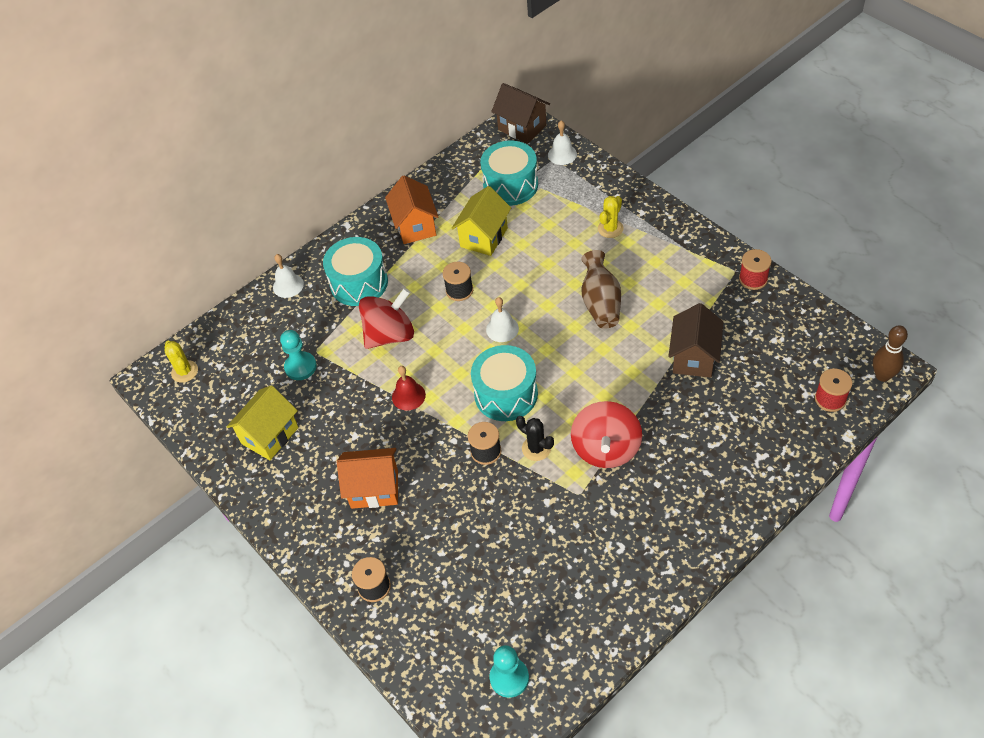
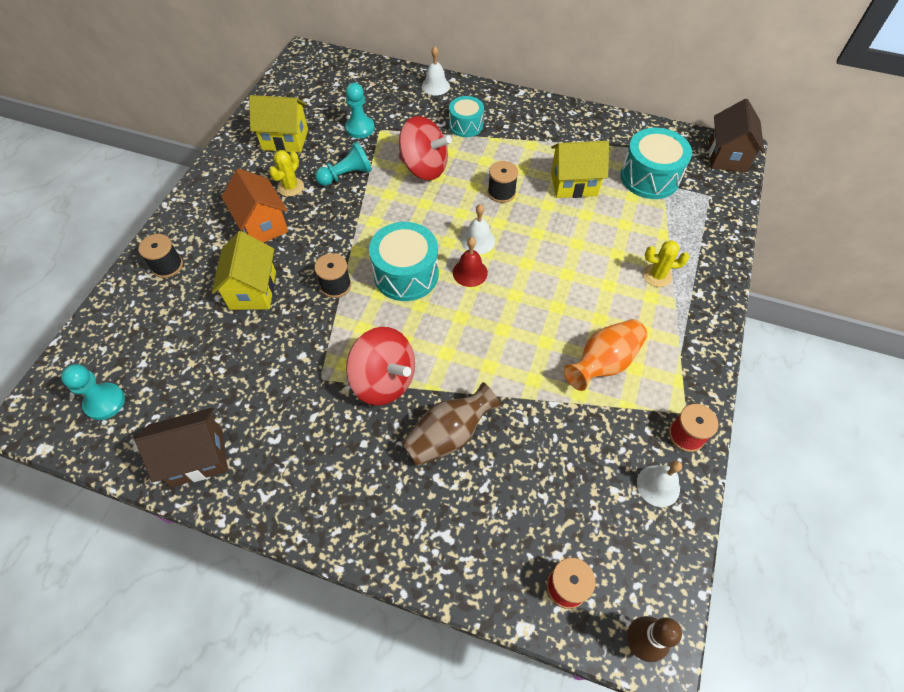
camera: 55 degrees right, 5 degrees up
yellow cactus [164,341,198,383] -> yellow cactus moved to [269,150,304,197]
turquoise drum [323,237,388,306] -> turquoise drum [449,96,484,137], size x0.62
orange house [385,176,438,244] -> none
red bell [392,366,426,411] -> red bell moved to [453,237,488,287]
black cactus [516,416,554,461] -> none
white bell [548,121,577,165] -> white bell moved to [637,461,682,507]
red spinning top [571,401,642,468] -> red spinning top turned 120 degrees counterclockwise [346,327,415,405]
brown vase [581,250,621,329] -> brown vase moved to [401,382,501,466]
brown house [668,303,724,378] -> brown house moved to [135,408,228,487]
none -> yellow house [212,231,276,310]
none -> turquoise pawn [315,142,372,186]
none -> orange vase [564,319,648,391]

